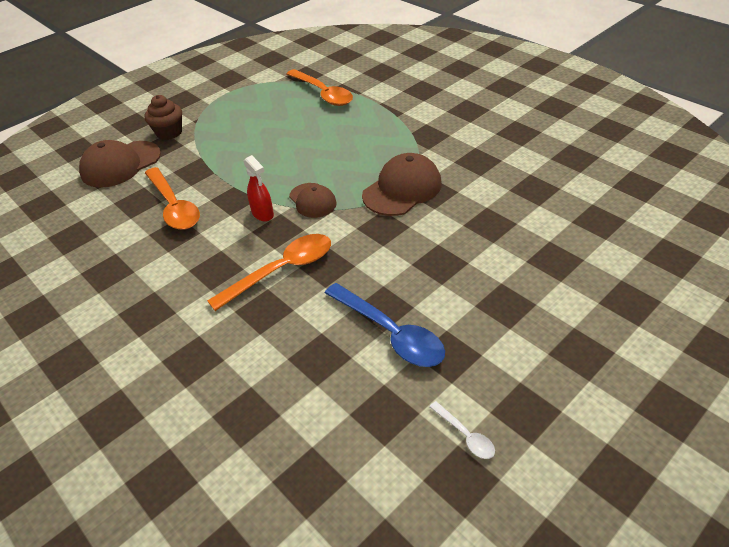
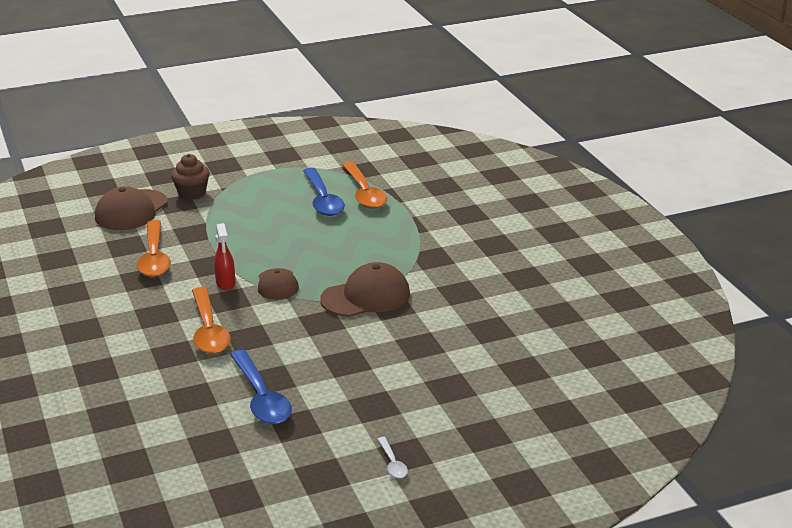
camera: 20 degrees right, 15 degrees down
brown cap [79,140,161,188] -> brown cap turned 45 degrees counterclockwise [95,186,168,230]
orange spoon [207,234,331,311] -> orange spoon turned 90 degrees clockwise [192,287,231,354]
white spoon [429,401,495,459] -> white spoon moved to [378,437,408,478]
none -> blue spoon [303,168,345,216]

